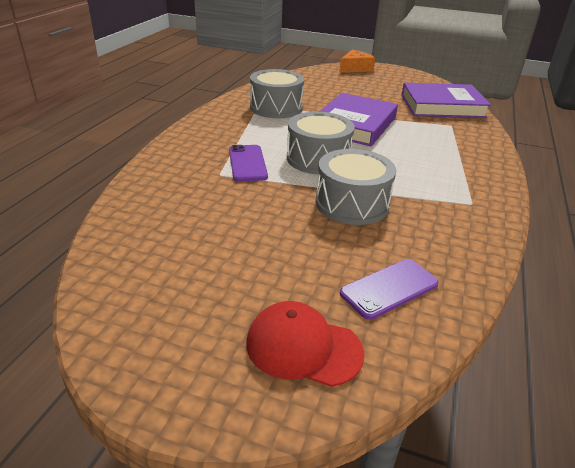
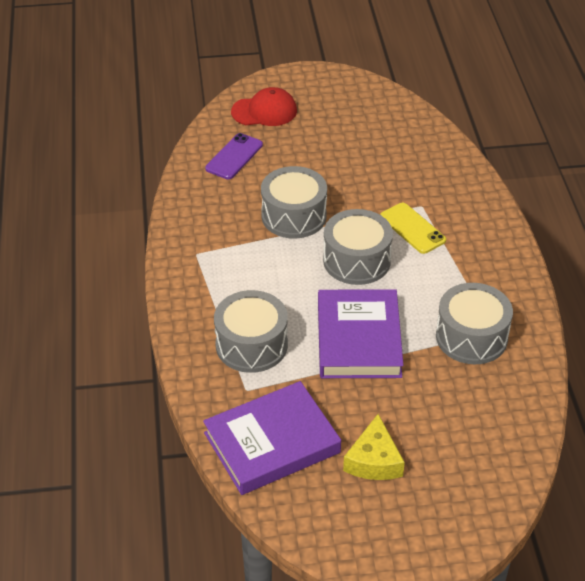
camera: 155 degrees right, 10 degrees up
purple phone [229,145,268,182] -> yellow phone [380,203,446,254]
orange cheese [340,50,375,72] -> none
none -> grey drum [214,290,288,373]
none -> yellow cheese [343,414,405,480]

